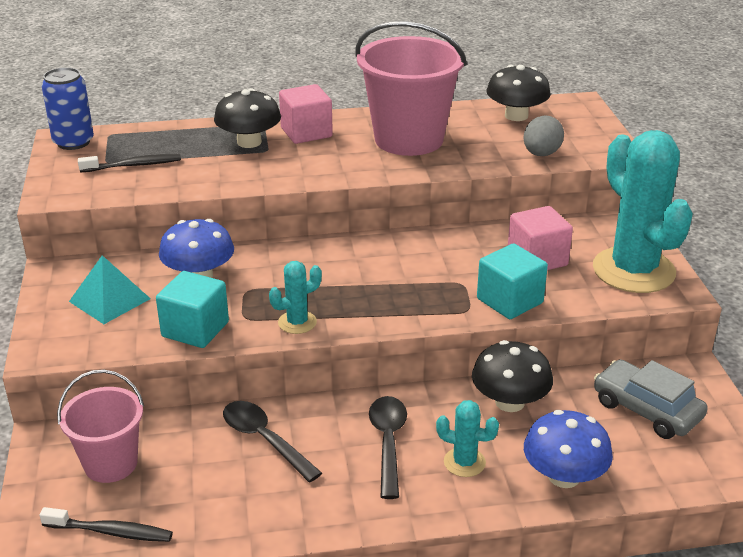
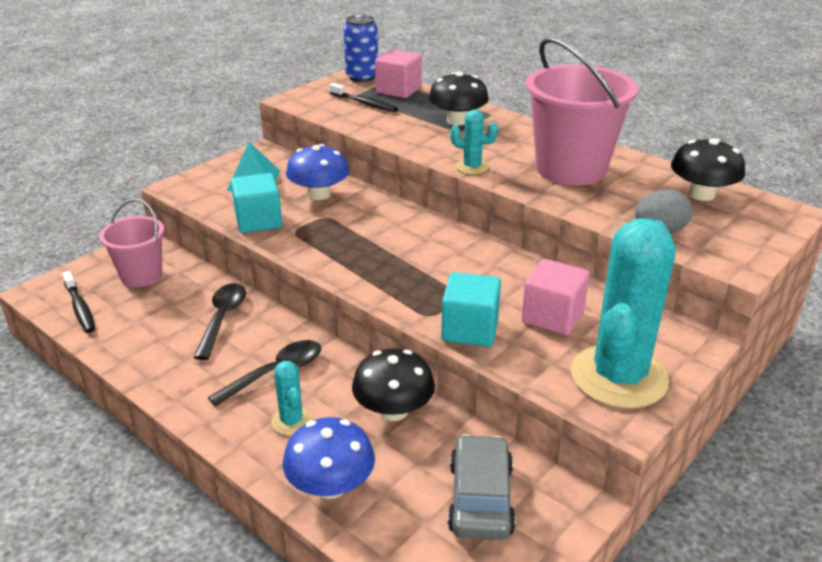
camera: 50 degrees right, 0 degrees up
turquoise cactus [269,261,322,334] -> turquoise cactus moved to [450,109,498,174]
pink cube [279,84,333,144] -> pink cube moved to [375,49,422,98]

